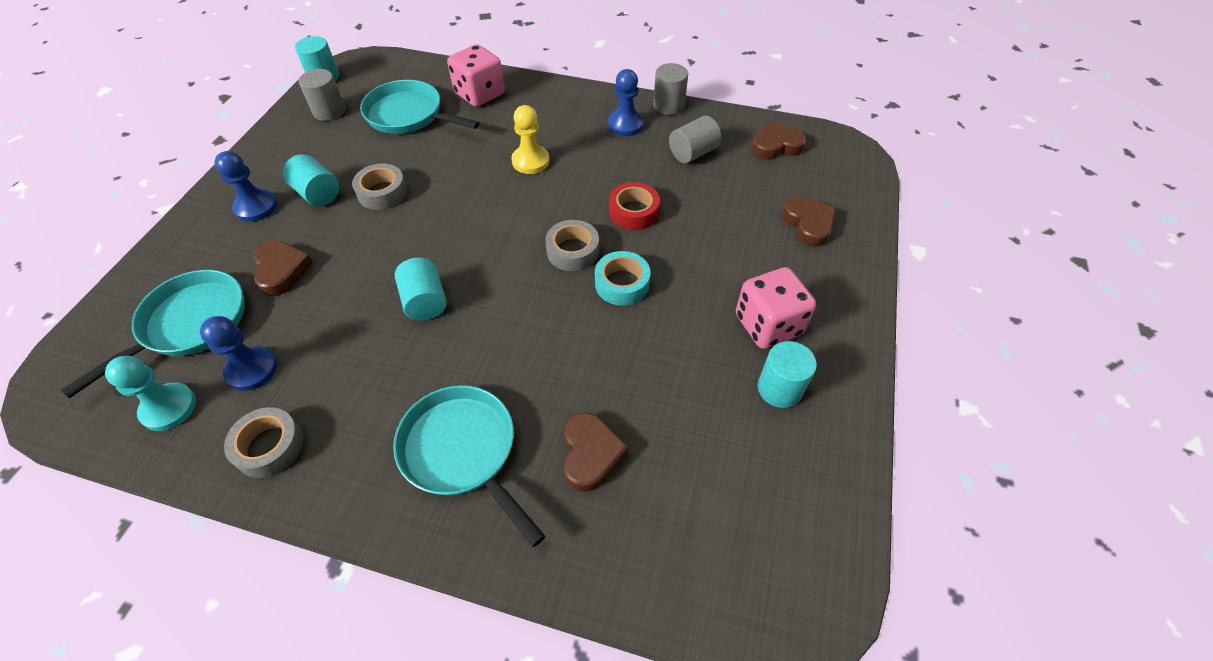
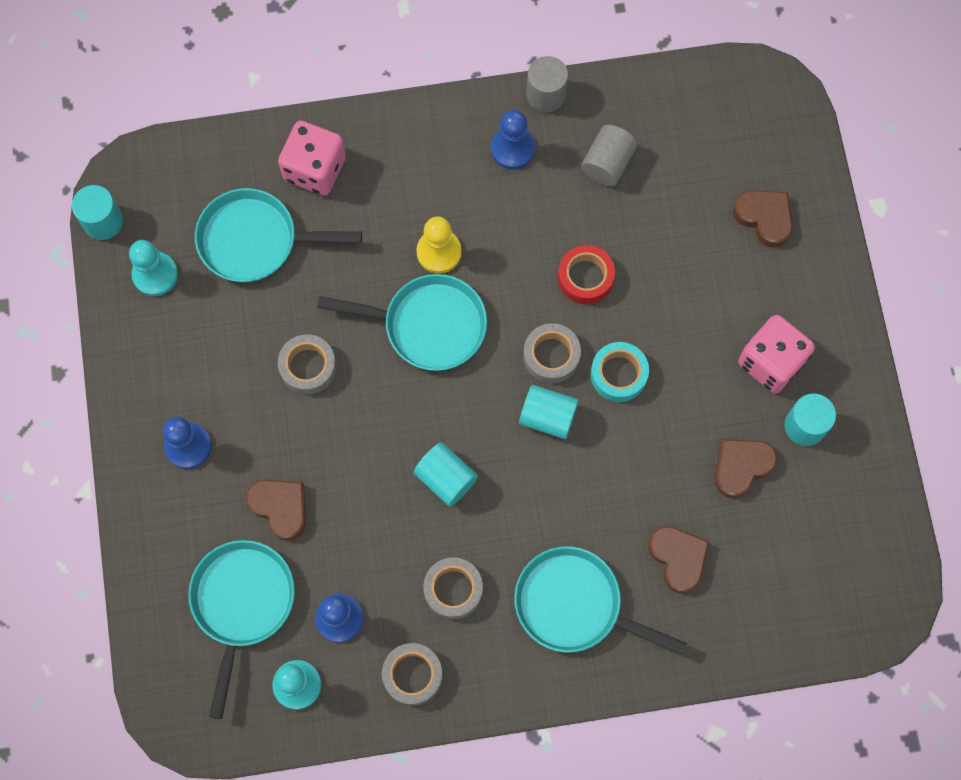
camera: 25 degrees left, 20 degrees up
turquoise cylinder [283,154,340,206] -> turquoise cylinder moved to [519,385,579,439]
grey cylinder [299,69,345,121] -> turquoise pawn [129,240,178,296]
brown heart [751,121,807,160] -> brown heart moved to [715,439,777,498]
none -> turquoise pan [317,274,487,371]
none -> grey tape [423,557,483,619]

